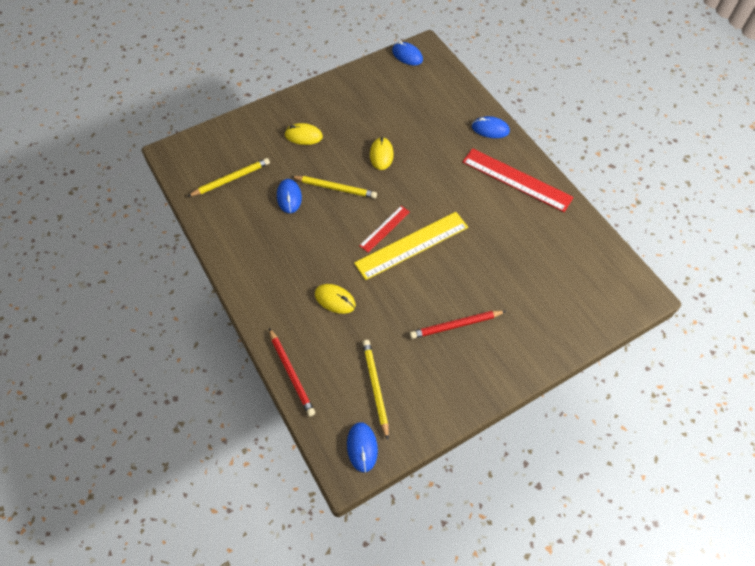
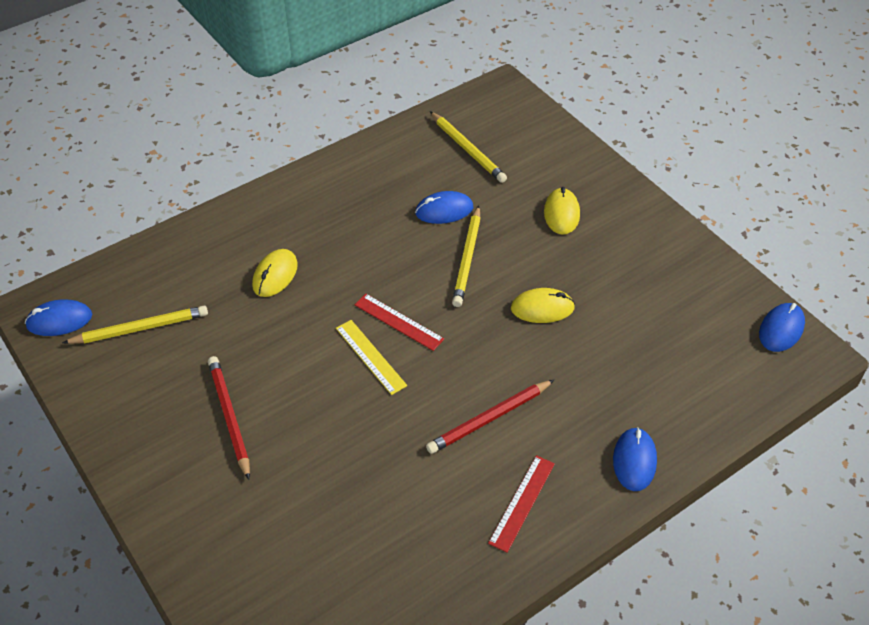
camera: 85 degrees right, 10 degrees down
red pencil [269,328,315,417] -> red pencil moved to [426,380,554,454]
yellow ruler [354,212,468,280] -> yellow ruler [336,320,407,395], size x0.54
red ruler [462,148,574,212] -> red ruler [488,455,555,553], size x0.54

